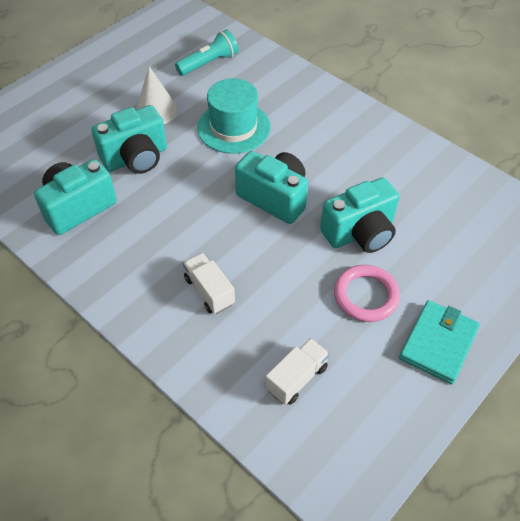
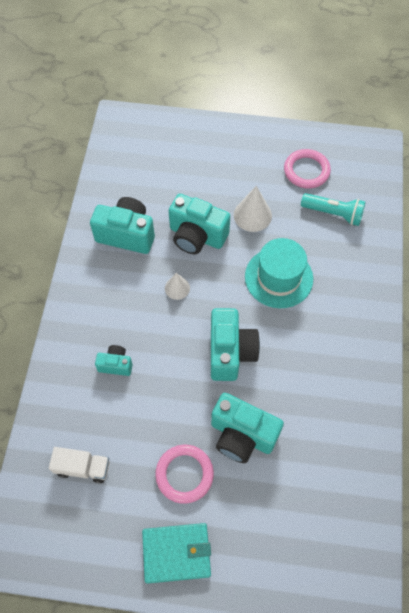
camera: 55 degrees right, 10 degrees up
white truck [183,253,235,314] -> turquoise camera [95,345,133,376]
none -> white cone [165,273,190,300]
none -> pink ring [284,149,331,188]

